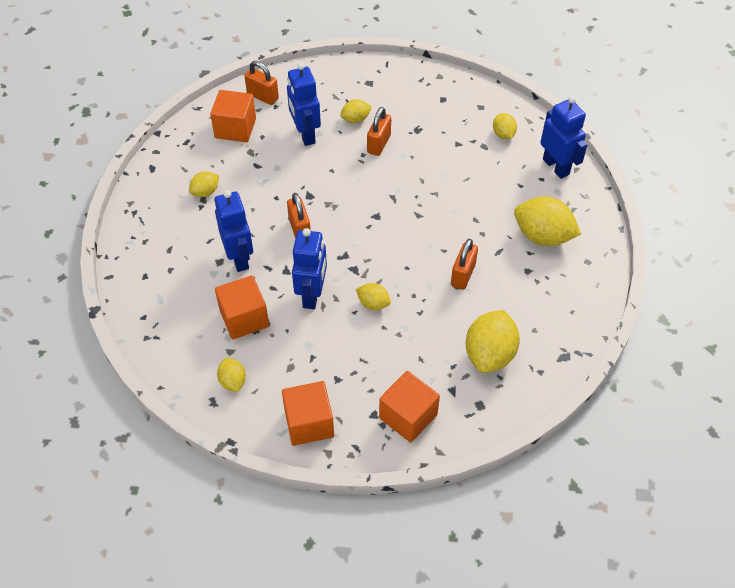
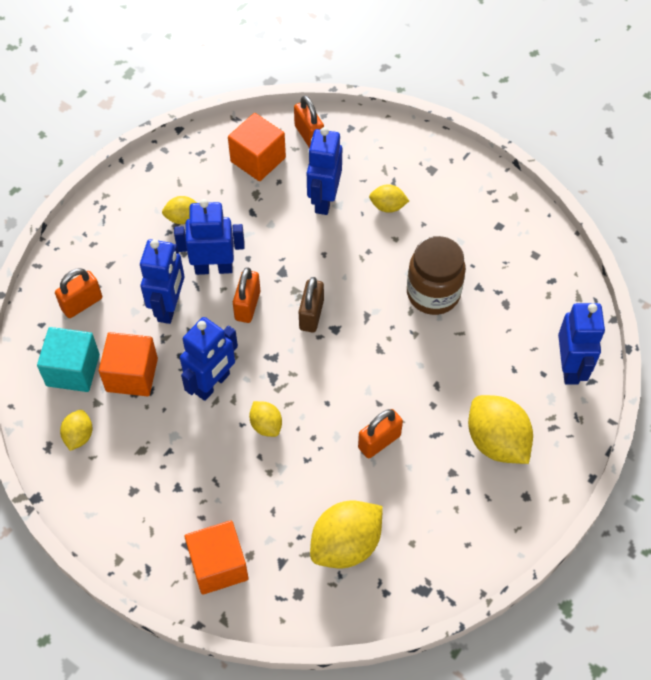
camera: 30 degrees right, 5 degrees up
orange cube [282,381,334,446] -> none
orange padlock [367,107,391,156] -> orange padlock moved to [55,268,102,318]
yellow lemon [493,113,517,139] -> none
none -> turquoise cube [37,327,100,392]
none -> blue robot [174,199,245,275]
none -> brown padlock [299,277,324,333]
none -> brown jar [407,236,466,315]

